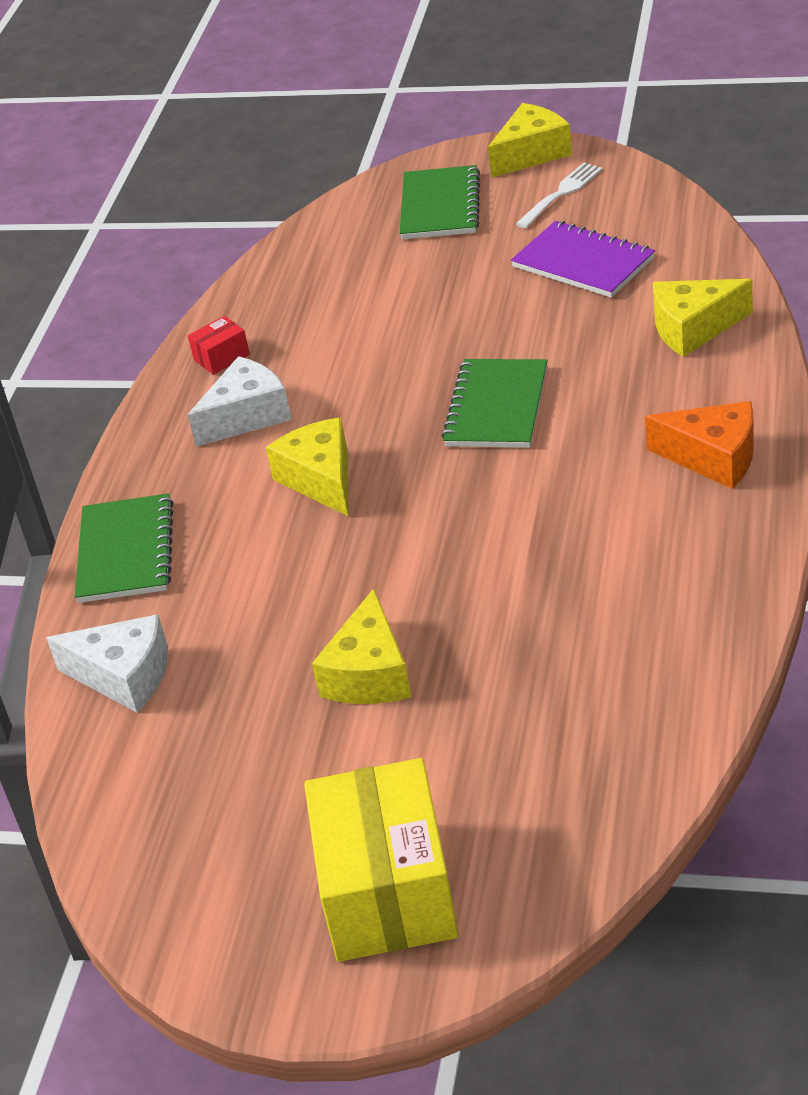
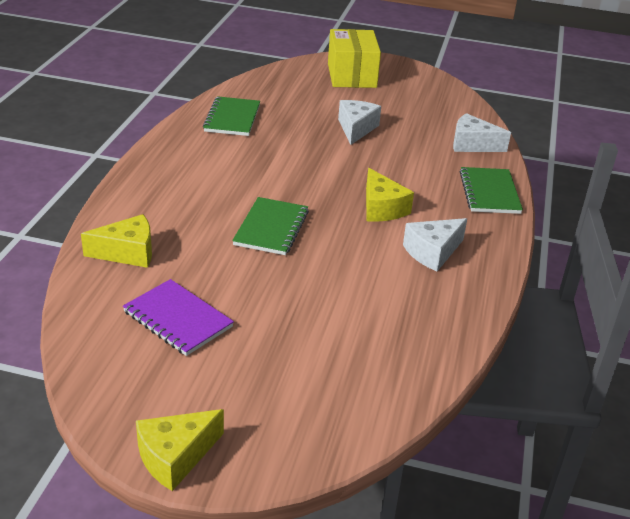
camera: 175 degrees right, 5 degrees down
red box [188,316,250,375] -> none
yellow cheese [312,588,411,704] -> white cheese [338,100,381,145]
green notebook [400,165,480,239] -> green notebook moved to [203,96,260,136]
white fork [516,163,602,228] -> none
orange cheese [645,401,754,489] -> none

